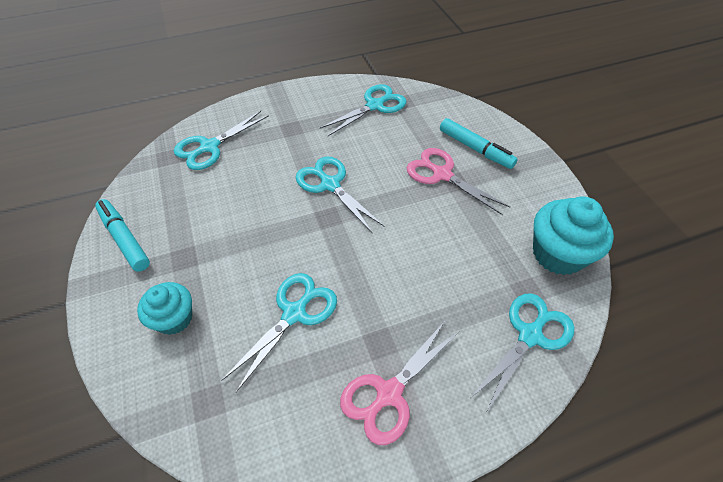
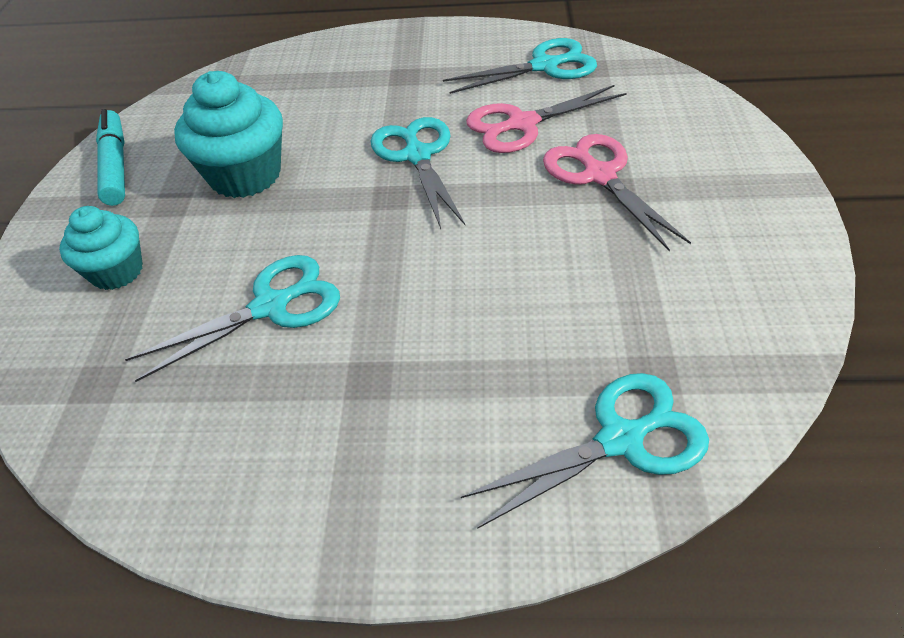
camera: 25 degrees right, 5 degrees down
turquoise scissors [174,111,269,170] -> none
pink scissors [340,321,460,445] -> pink scissors moved to [466,85,627,153]
turquoise marker [440,118,518,169] -> none
turquoise cupcake [533,196,614,275] -> turquoise cupcake moved to [174,71,283,198]

